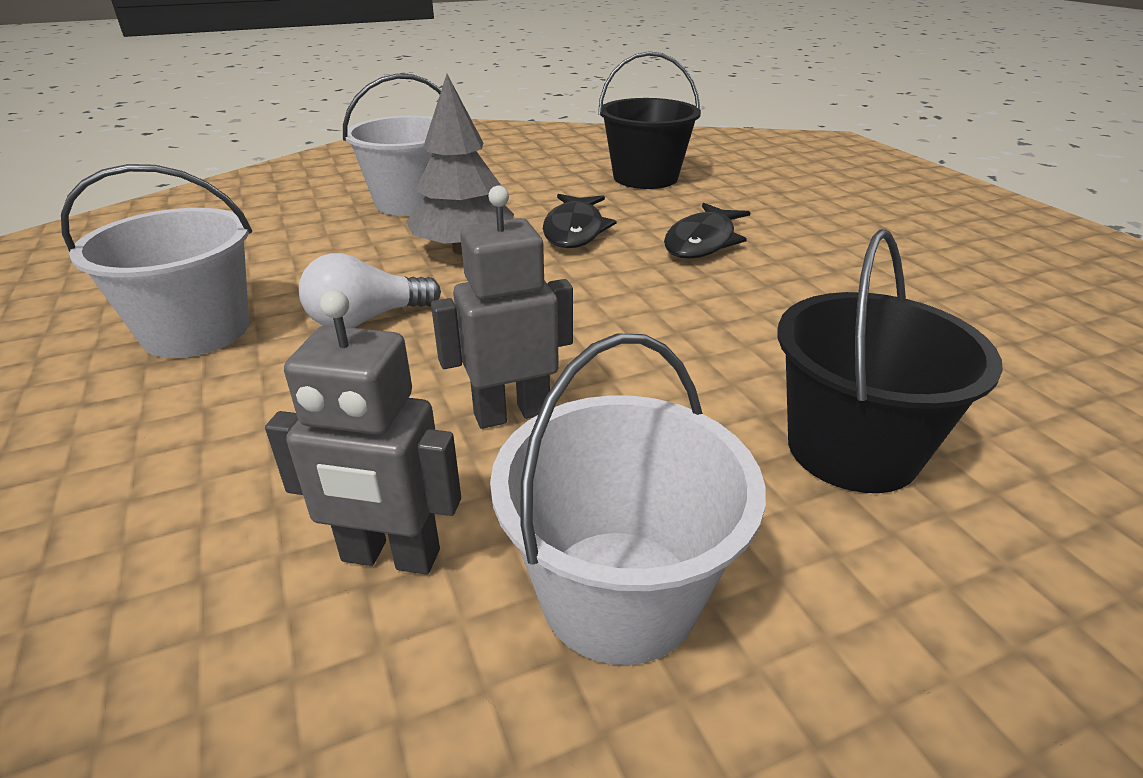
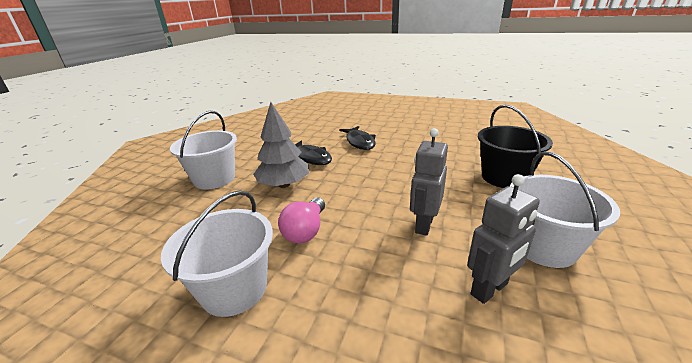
camera: 45 degrees left, 5 degrees down
white light bulb [299,253,441,328] -> pink light bulb [278,197,325,244]
black bucket [598,51,701,189] -> none

